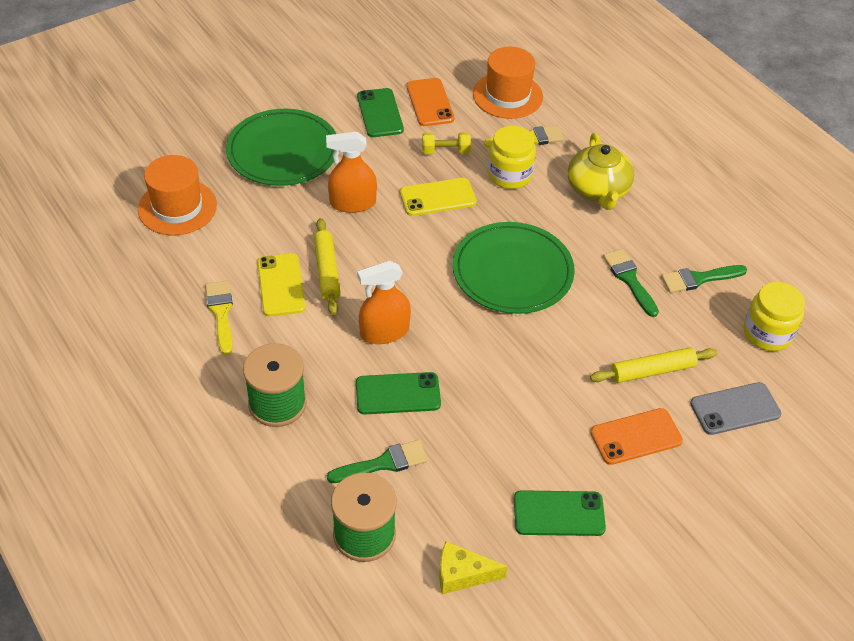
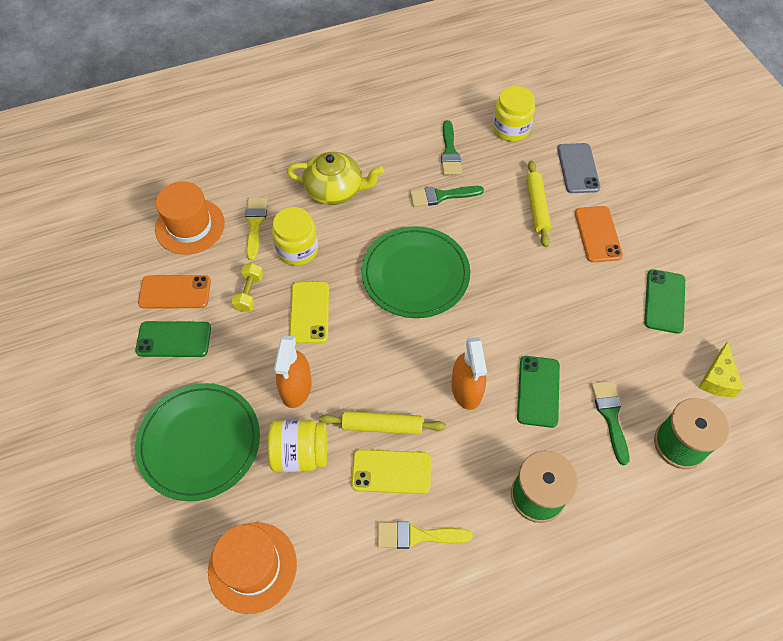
camera: 75 degrees left, 10 degrees up
none -> yellow jar [268,420,327,472]

